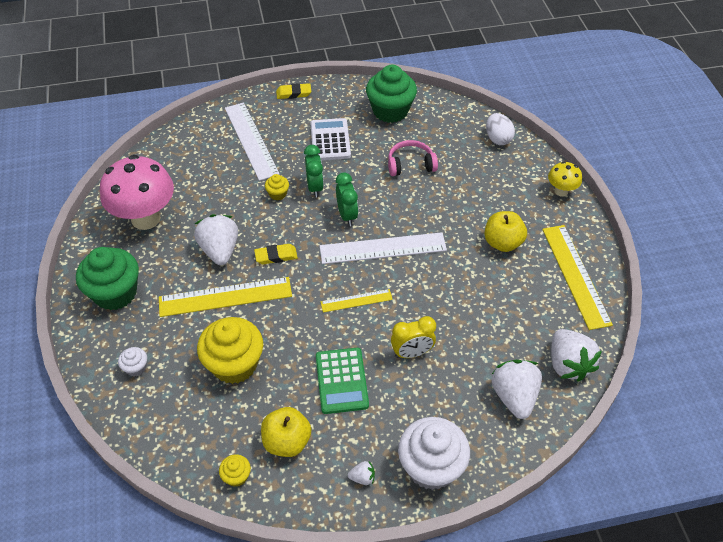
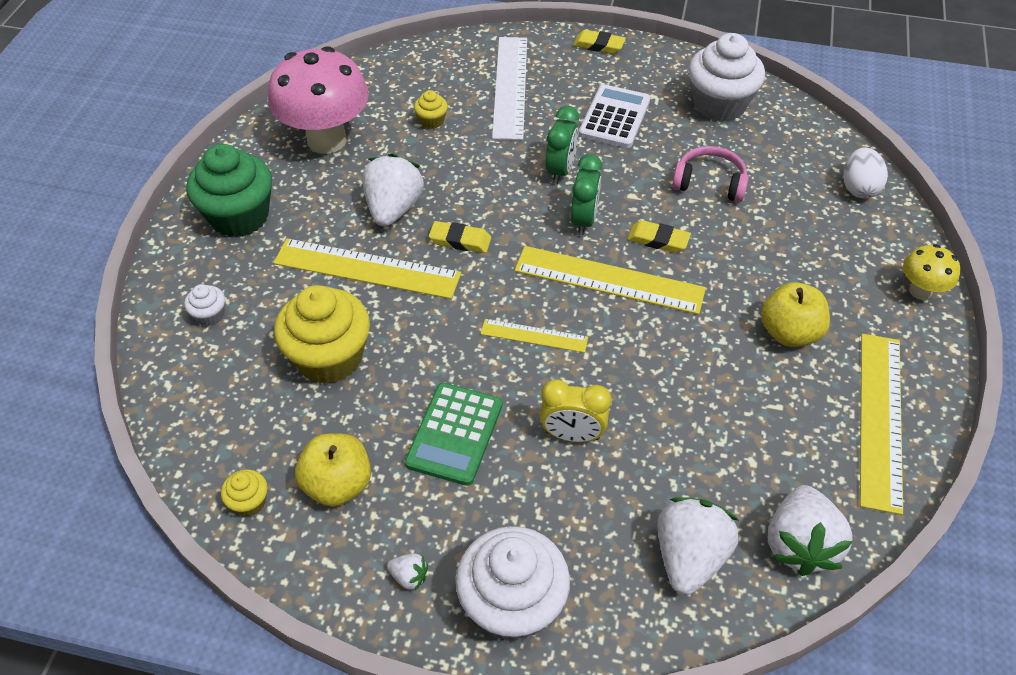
camera: 25 degrees right, 0 degrees up
yellow cupcake [265,174,289,201] -> yellow cupcake moved to [414,90,448,129]
white ruler [320,232,447,264] -> yellow ruler [515,246,706,315]
green cupcake [366,65,417,123] -> white cupcake [688,33,765,122]
none -> yellow eraser [627,220,691,253]

